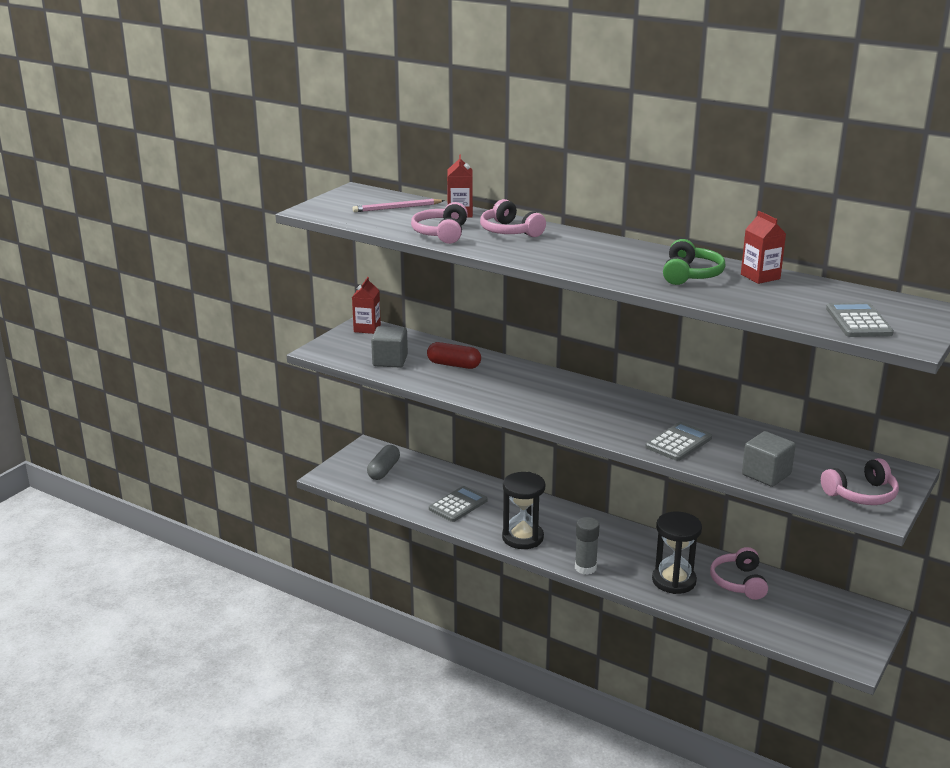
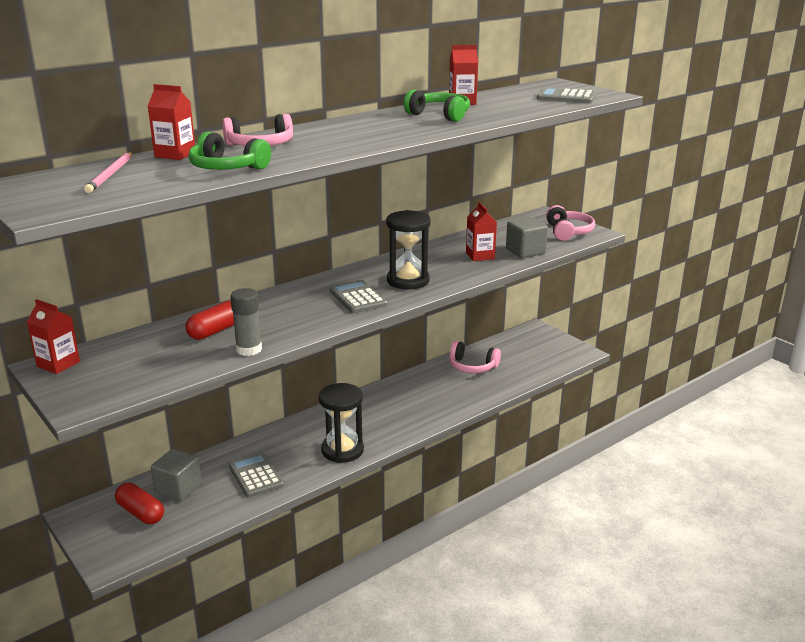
camera: 70 degrees left, 0 degrees up
grey capsule [367,445,400,480] -> red capsule [115,483,164,524]
grey cube [371,326,408,368] -> grey cube moved to [151,449,202,502]
pink headphones [411,202,468,244] -> green headphones [189,132,271,170]
grey glue stick [575,517,599,575] -> grey glue stick moved to [230,288,262,356]
grey calculator [645,422,712,461] -> grey calculator moved to [329,280,387,313]
black hourglass [652,512,702,594] -> black hourglass moved to [386,210,431,290]
none -> red carton [466,202,497,261]

